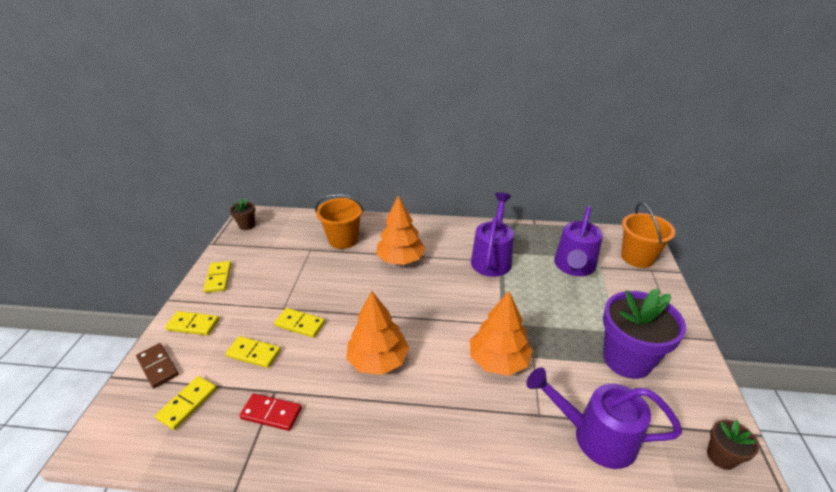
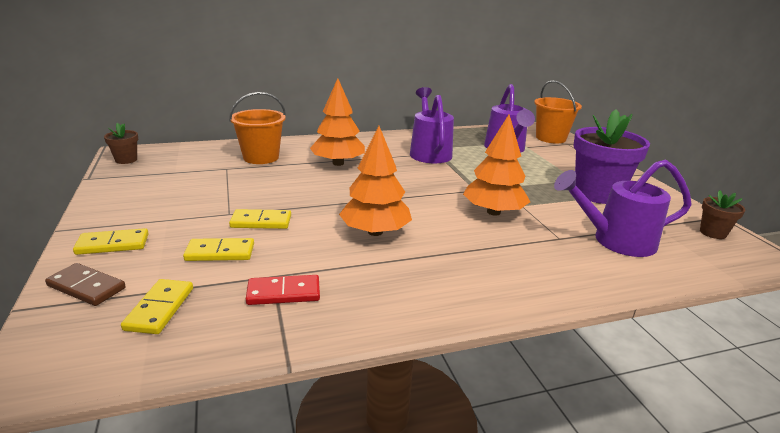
camera: 25 degrees left, 10 degrees down
yellow domino [203,261,231,293] -> none

